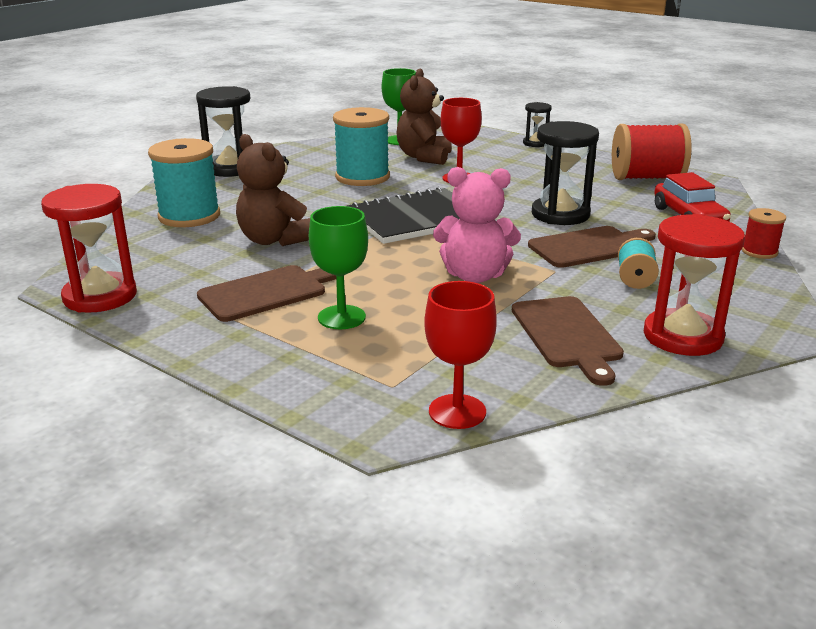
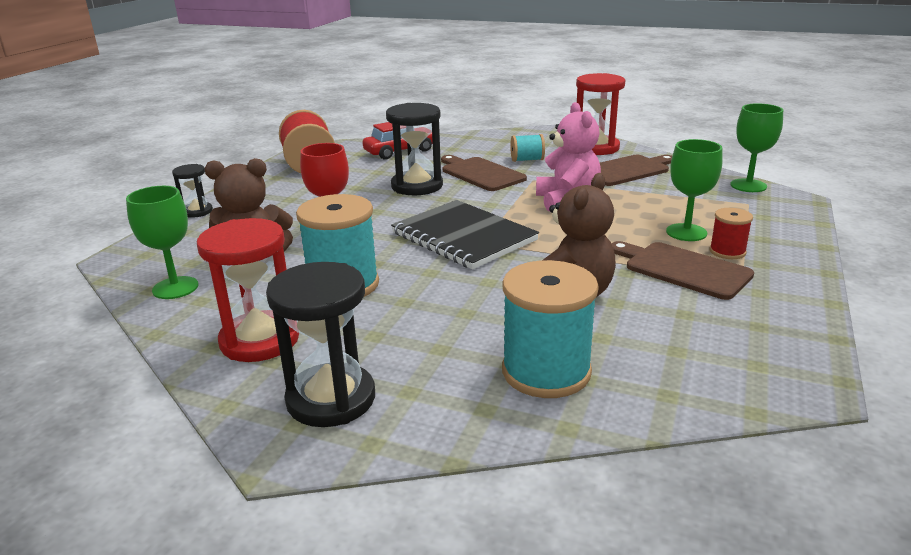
camera: 105 degrees left, 0 degrees up
red hourglass [41,184,137,313] -> red hourglass moved to [197,218,299,362]
red goblet [424,281,497,429] -> green goblet [730,103,783,192]
red spool [742,208,786,259] -> red spool moved to [709,208,753,259]

